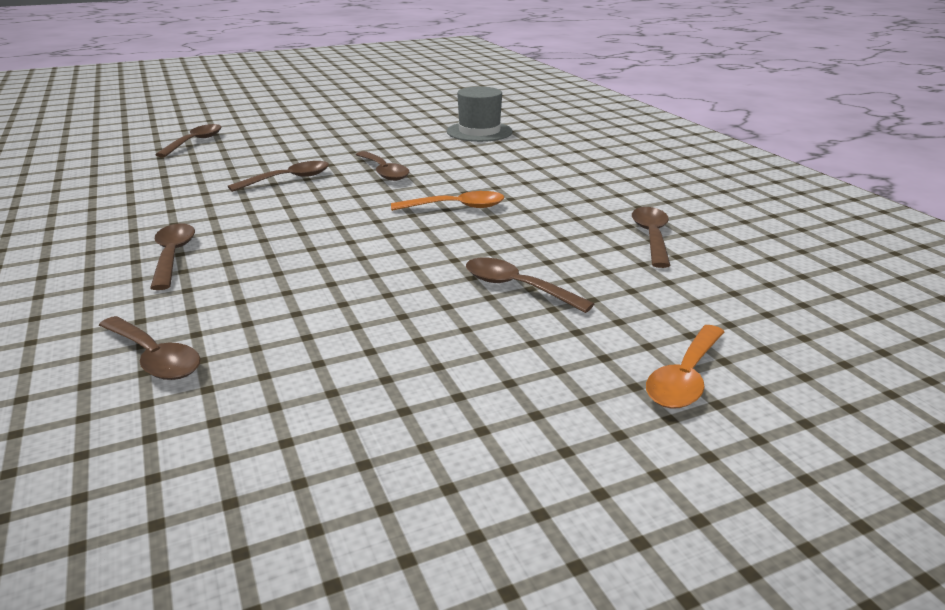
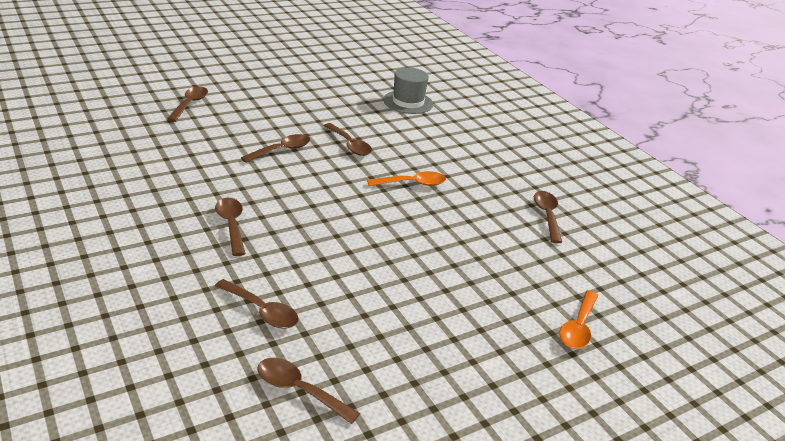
camera: 10 degrees left, 5 degrees up
brown spoon [466,258,594,313] -> brown spoon moved to [257,358,360,424]

